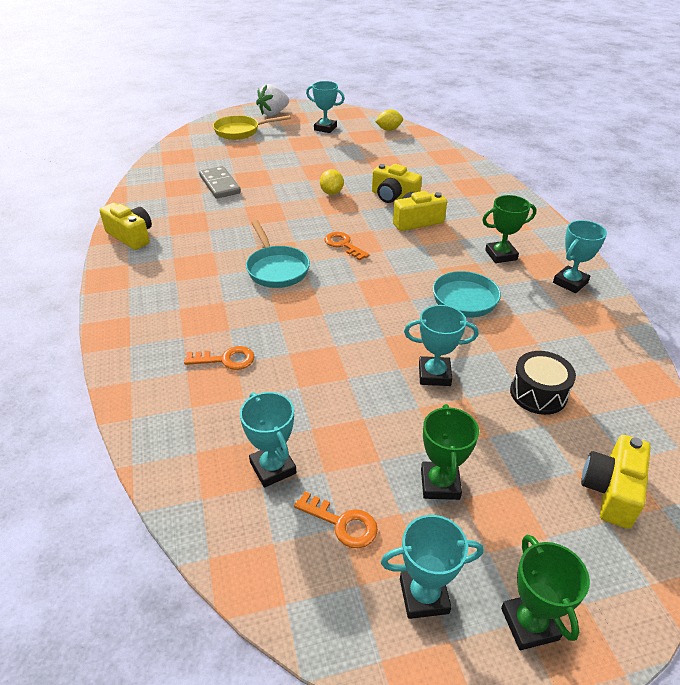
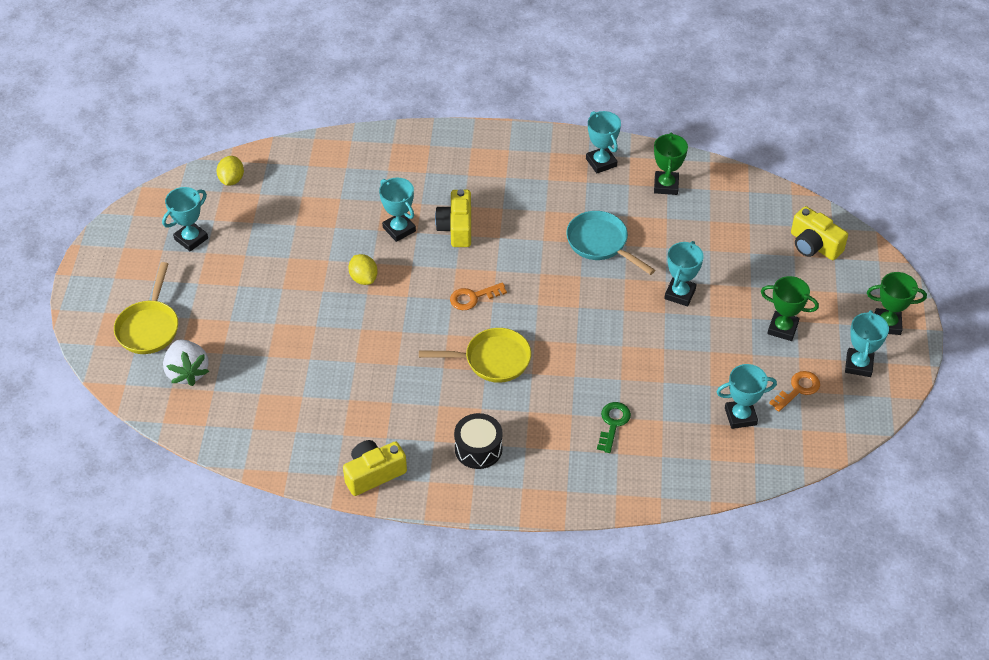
camera: 70 degrees left, 10 degrees up
orange key [184,346,255,370] -> green key [597,402,631,453]
grey domino [199,166,241,199] -> none
turquoise pan [246,220,310,288] -> yellow pan [419,328,531,383]
white strawberry [256,84,289,116] -> white strawberry moved to [163,339,209,386]
yellow lemon [320,169,344,195] -> yellow lemon turned 45 degrees clockwise [348,254,378,285]
yellow camera [372,164,422,203] -> turquoise trophy [379,177,416,242]
green trophy [482,195,537,263] -> green trophy moved to [654,133,688,195]
black drum [510,351,576,415] -> black drum moved to [454,413,503,469]

